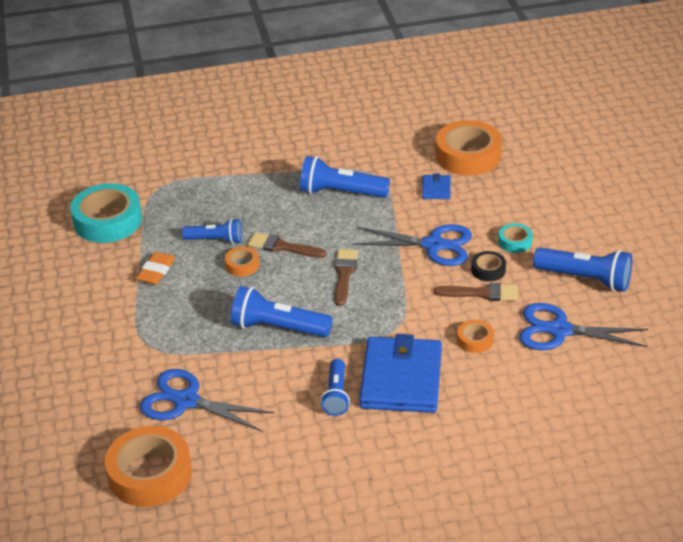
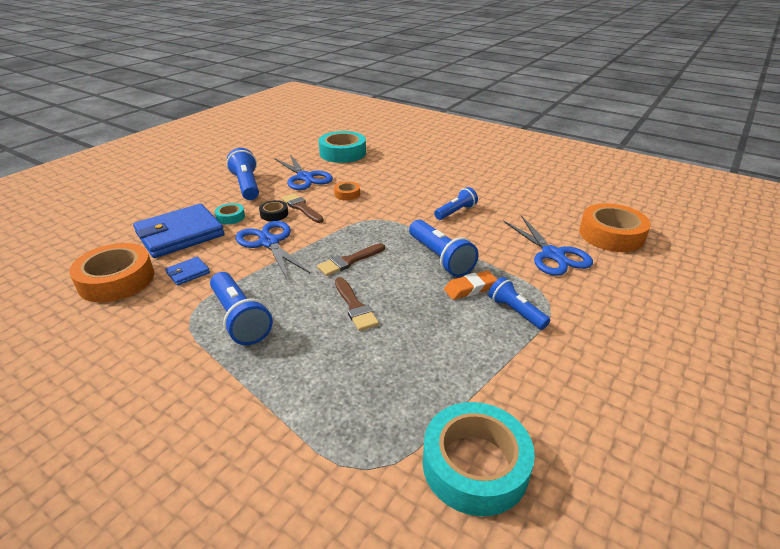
camera: 135 degrees left, 5 degrees down
orange eraser [136,252,176,285] -> orange eraser moved to [444,271,498,300]
blue flashlight [182,218,242,244] -> blue flashlight moved to [488,277,550,330]
orange tape [225,246,259,277] -> none
blue wallet [359,334,442,413] -> blue wallet moved to [133,204,225,258]
none -> turquoise tape [319,131,366,163]

